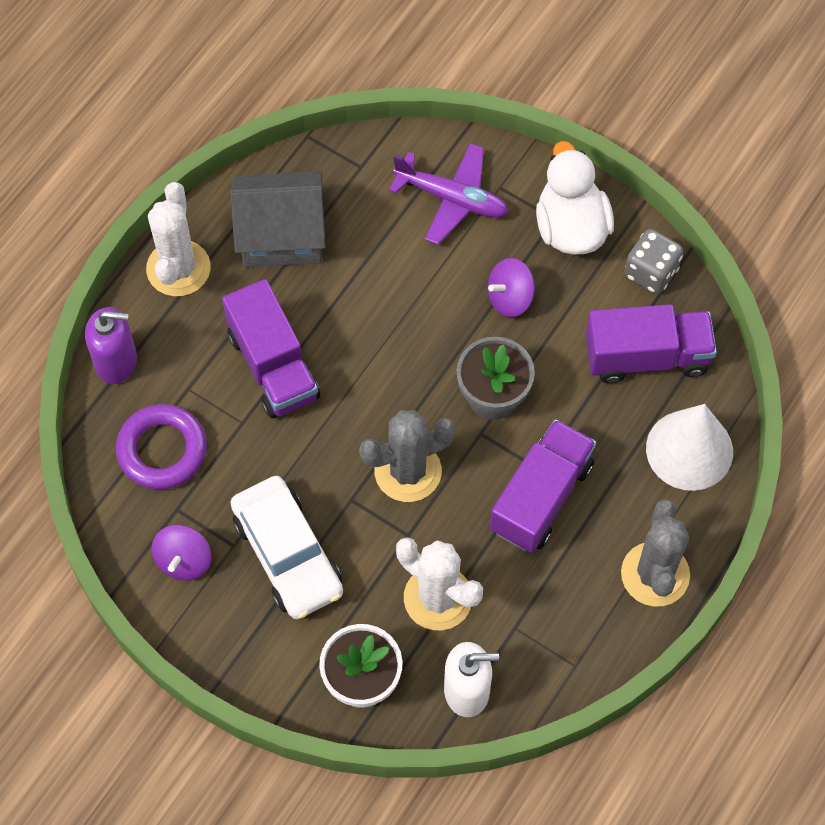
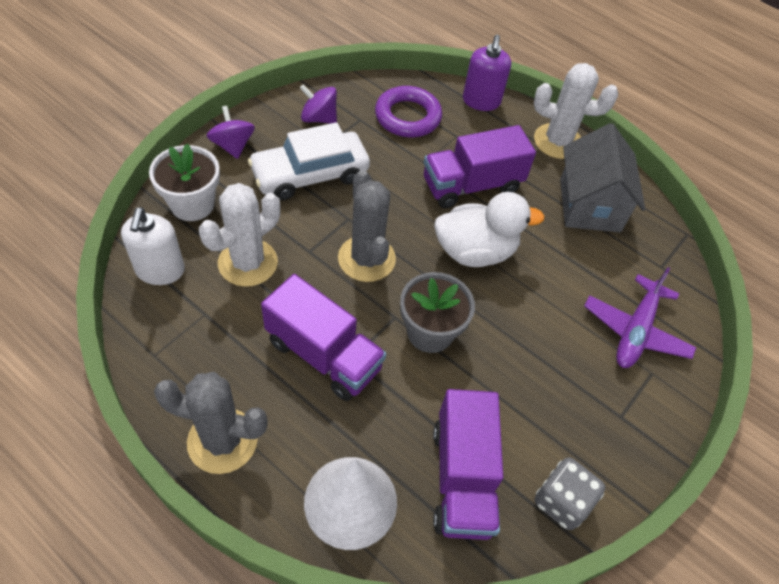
camera: 90 degrees right, 10 degrees down
purple spinning top [488,258,535,317] -> purple spinning top moved to [207,106,255,159]
white duck [536,141,614,255] -> white duck moved to [434,192,545,267]

